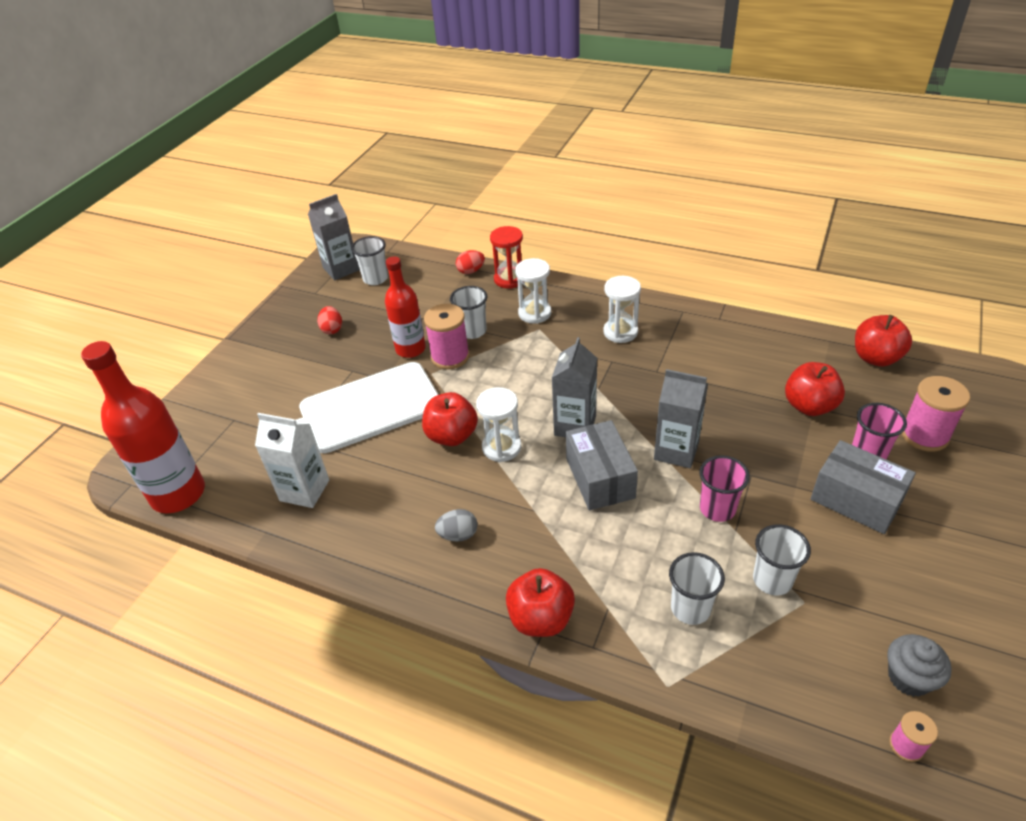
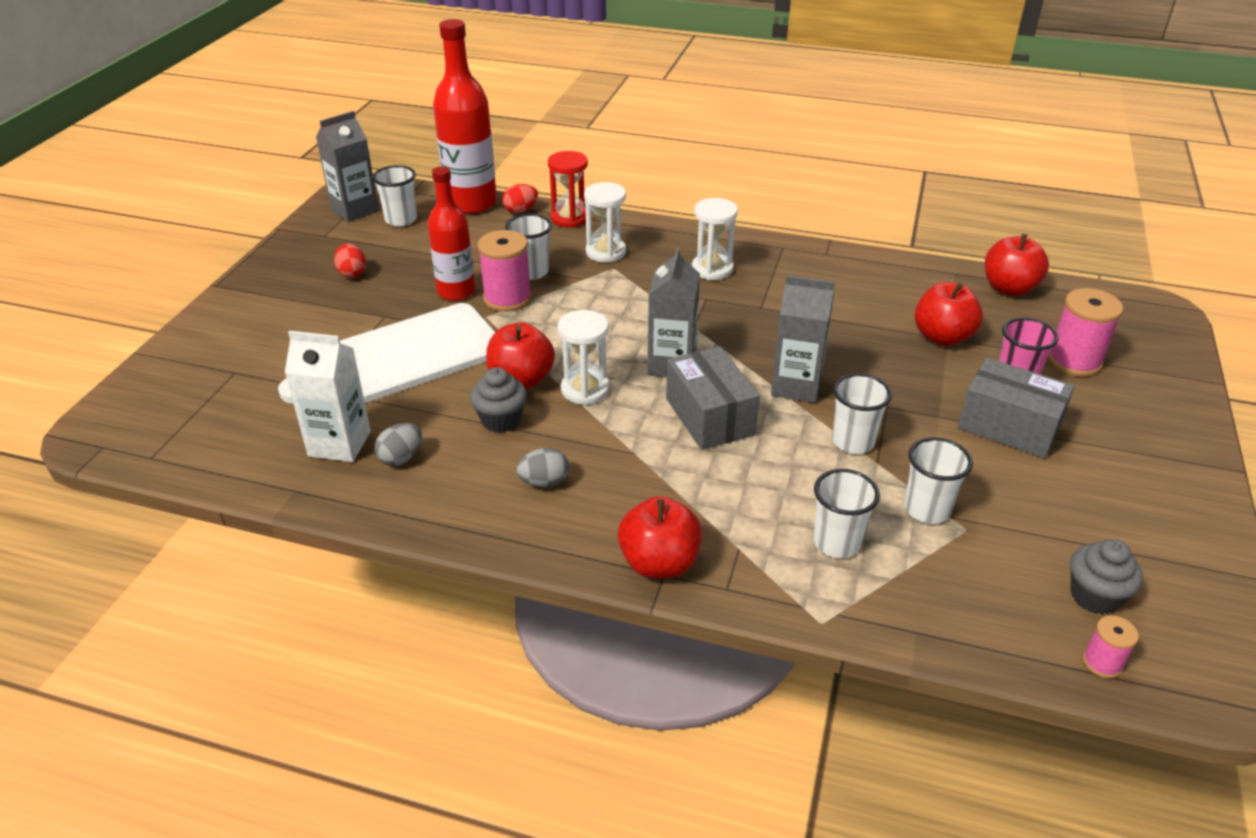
camera: 10 degrees left, 5 degrees down
red bottle [81,341,205,513] -> red bottle moved to [433,19,497,214]
pink cup [700,455,750,522] -> white cup [832,373,892,454]
none -> grey egg [375,423,422,466]
none -> grey cupcake [470,367,527,433]

